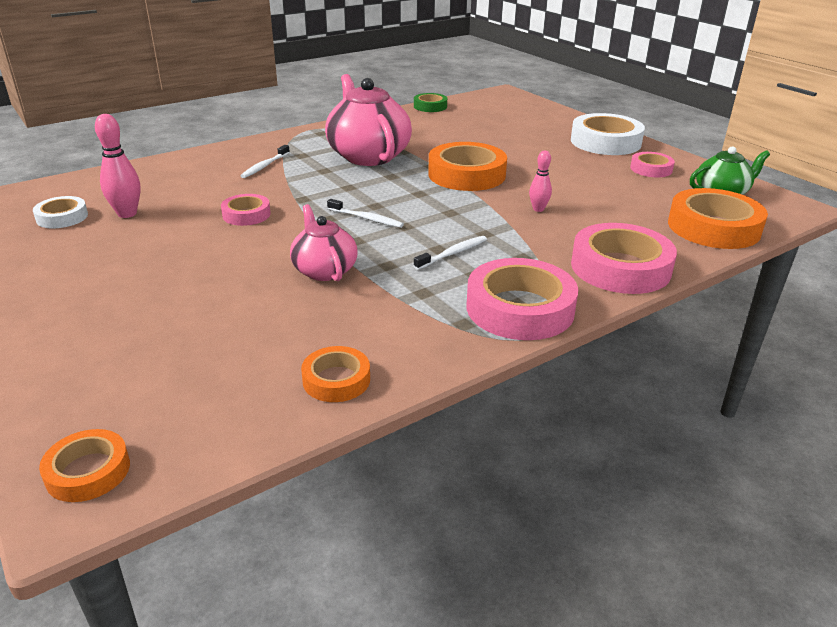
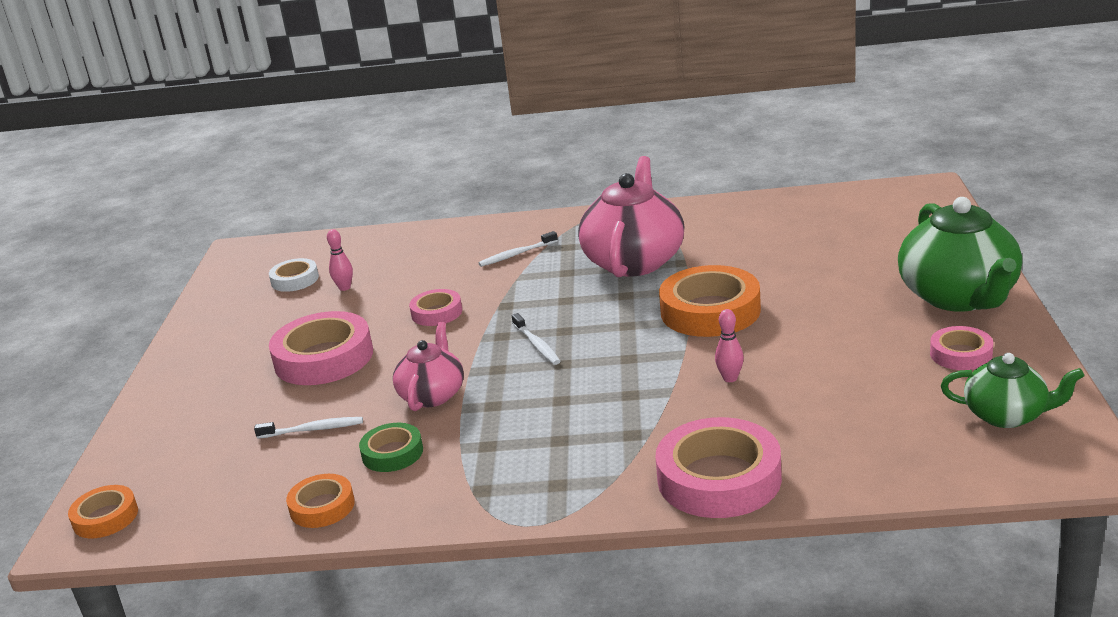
camera: 40 degrees right, 5 degrees down
pink bowling pin [95,114,141,218] -> pink bowling pin [327,229,353,291], size x0.62
green tape [414,93,447,112] -> green tape moved to [359,423,423,472]
white toothbrush [414,236,487,270] -> white toothbrush moved to [254,417,363,439]
pink tape [467,258,578,340] -> pink tape moved to [269,311,373,385]
white tape [571,113,645,155] -> green teapot [898,197,1022,312]
orange tape [668,188,768,249] -> none

